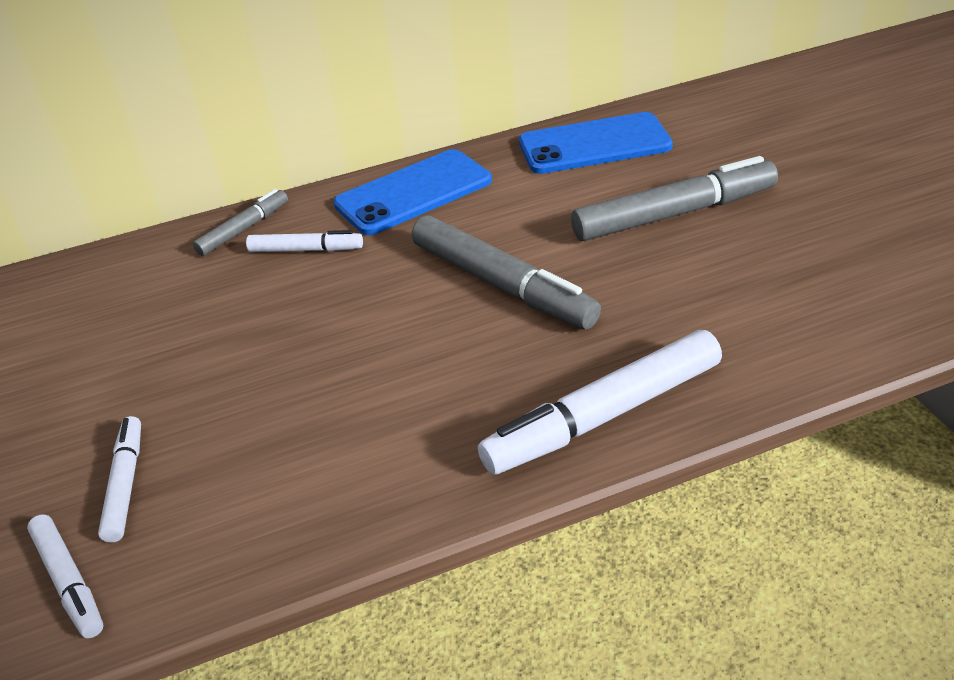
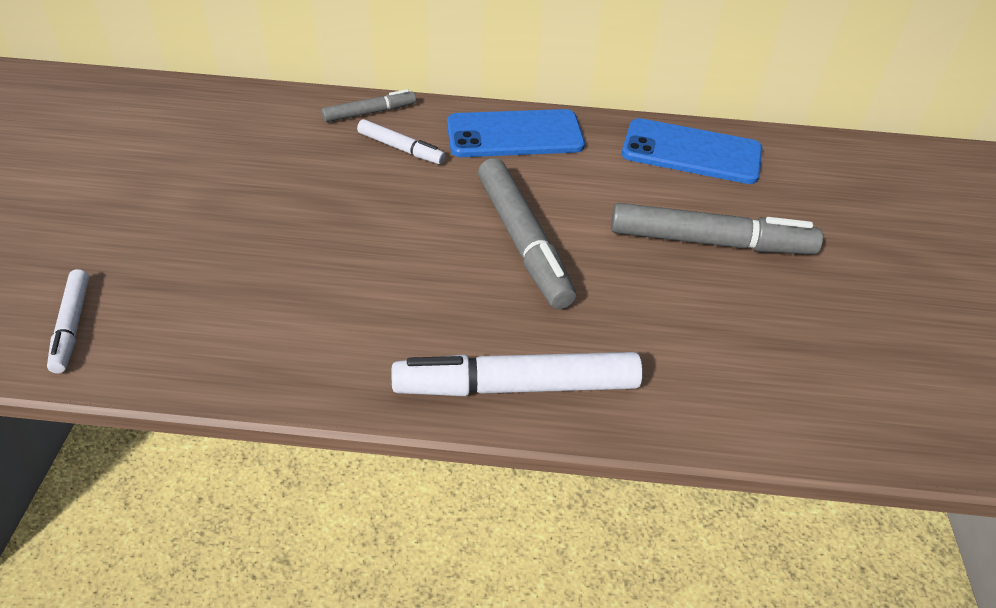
camera: 20 degrees right, 5 degrees up
white marker [98,416,141,542] -> none

